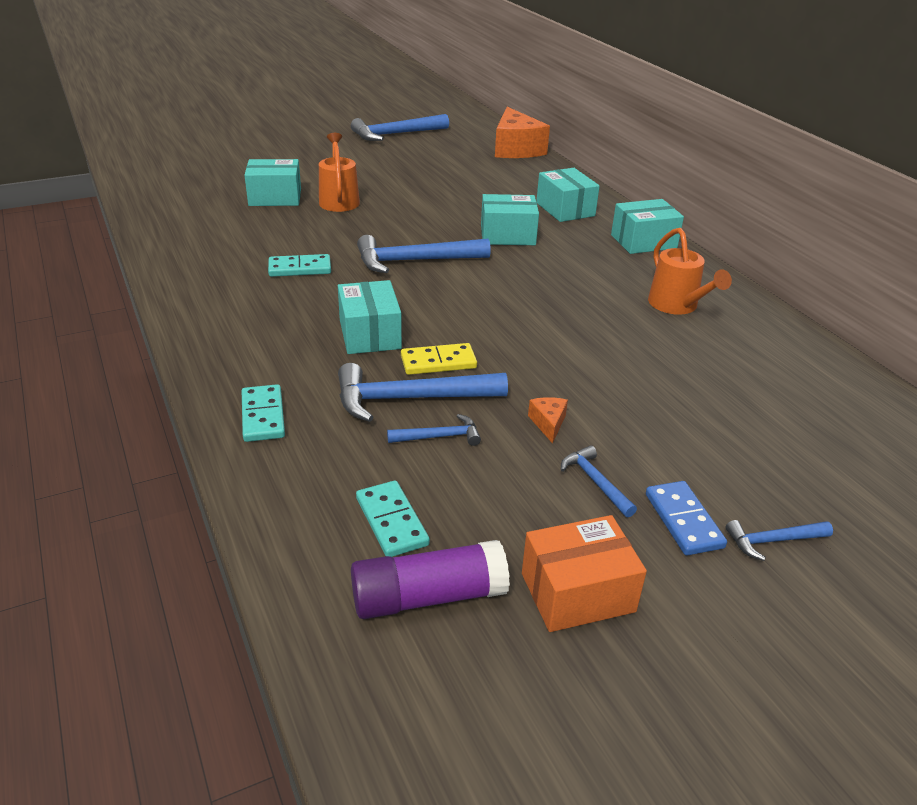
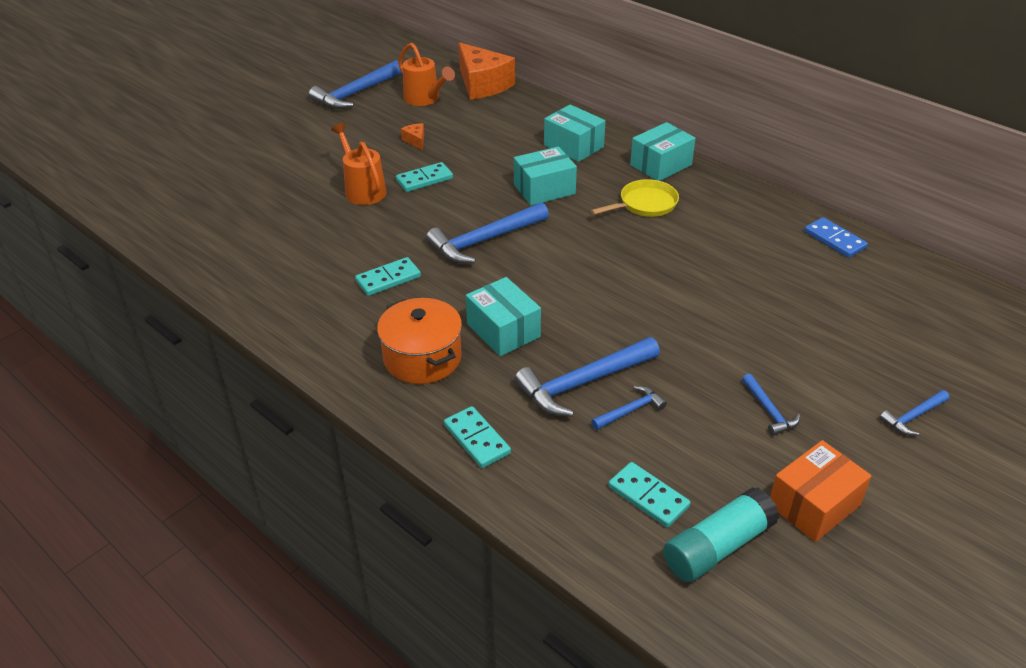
camera: 20 degrees left, 5 degrees up
turquoise box [244,159,301,206] -> none
purple glue stick [351,540,510,619] -> turquoise glue stick [663,487,779,582]
yellow domino [401,343,477,375] -> none
orange cheese [528,397,568,444] -> orange cheese moved to [401,123,424,150]
blue hammer [561,445,637,517] -> blue hammer turned 150 degrees counterclockwise [742,373,800,436]
blue domino [646,481,727,555] -> blue domino moved to [804,217,868,258]
orange watering can [648,228,732,315] -> orange watering can moved to [398,43,455,106]
none -> orange pot [377,298,462,384]
none -> turquoise domino [396,162,453,192]
none -> yellow pan [591,179,679,217]

